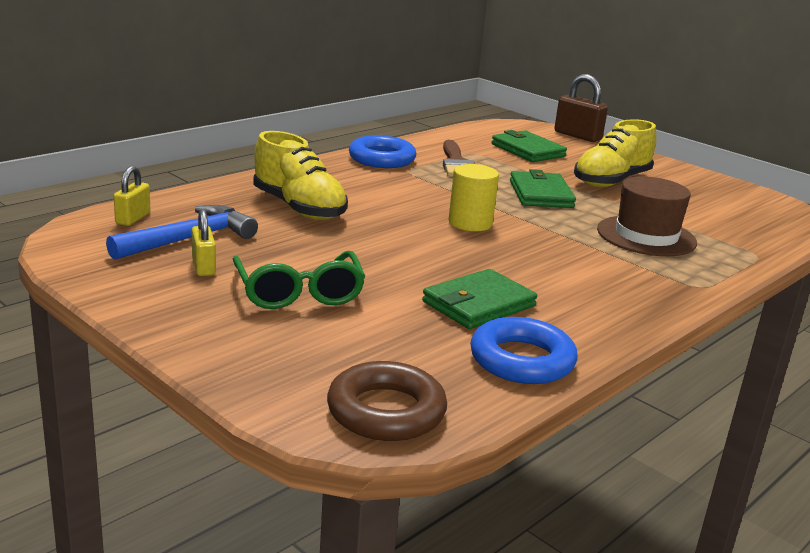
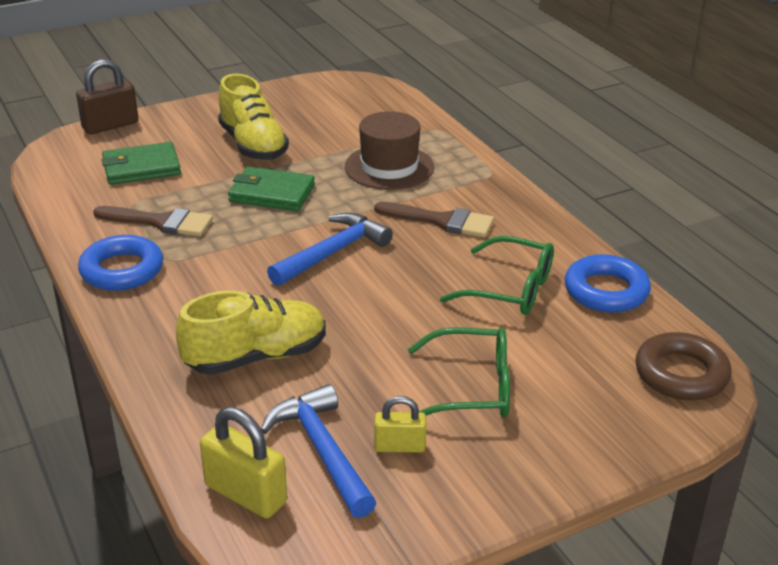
camera: 70 degrees left, 10 degrees up
yellow padlock [114,166,151,226] -> yellow padlock [200,407,287,518], size x1.61
green wallet [422,269,537,329] -> green glasses [440,236,554,315]
yellow cylinder [448,164,499,231] -> blue hammer [267,213,393,286]
none -> brown brush [374,202,494,237]

